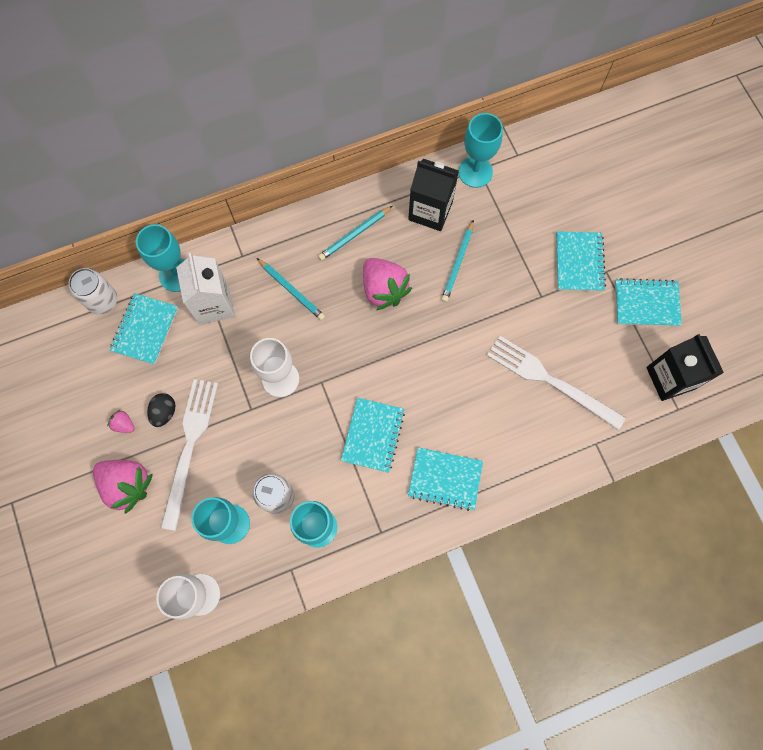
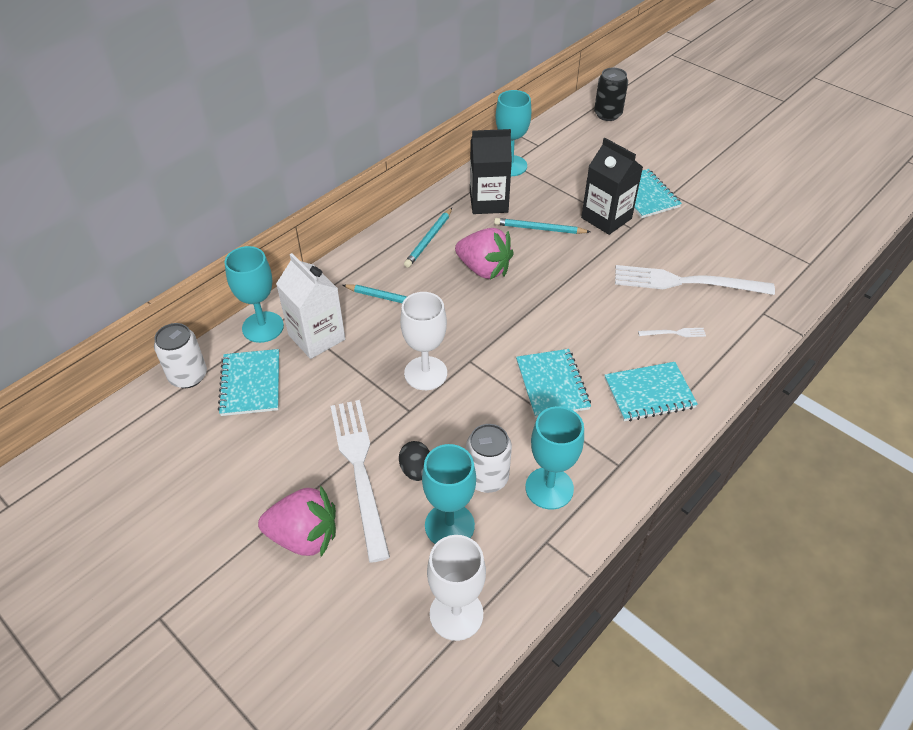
camera: 25 degrees left, 25 degrees down
pink strawberry [108,410,135,433] -> none
black egg [147,393,175,427] -> black egg moved to [399,441,430,481]
turquoise pencil [441,220,474,302] -> turquoise pencil turned 105 degrees clockwise [494,218,590,234]
turquoise notebook [615,278,682,326] -> none
black carton [646,334,724,401] -> black carton moved to [581,138,643,235]
none -> black can [594,68,628,121]
none -> white fork [638,328,706,337]

